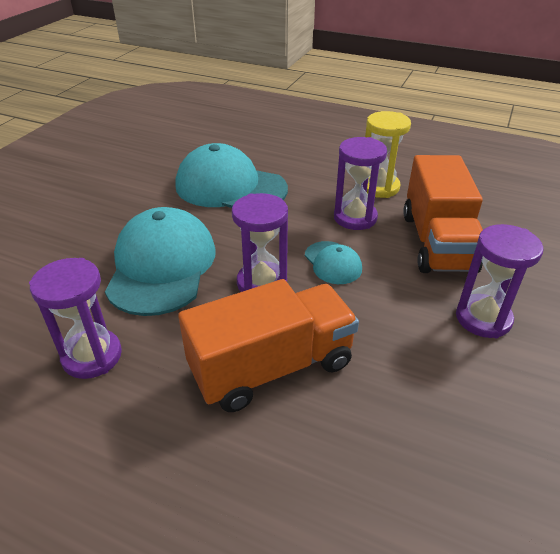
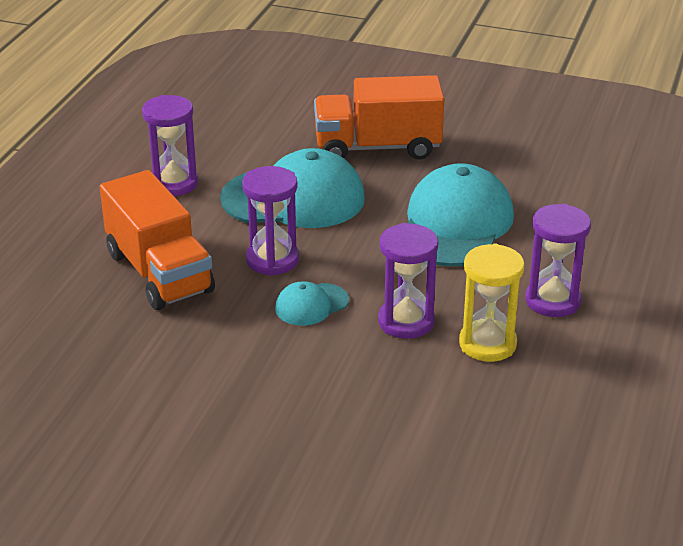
camera: 85 degrees right, 5 degrees down
orange truck [403,155,483,273] -> orange truck moved to [314,75,445,160]
purple hourglass [456,224,544,338] -> purple hourglass moved to [526,204,591,317]

